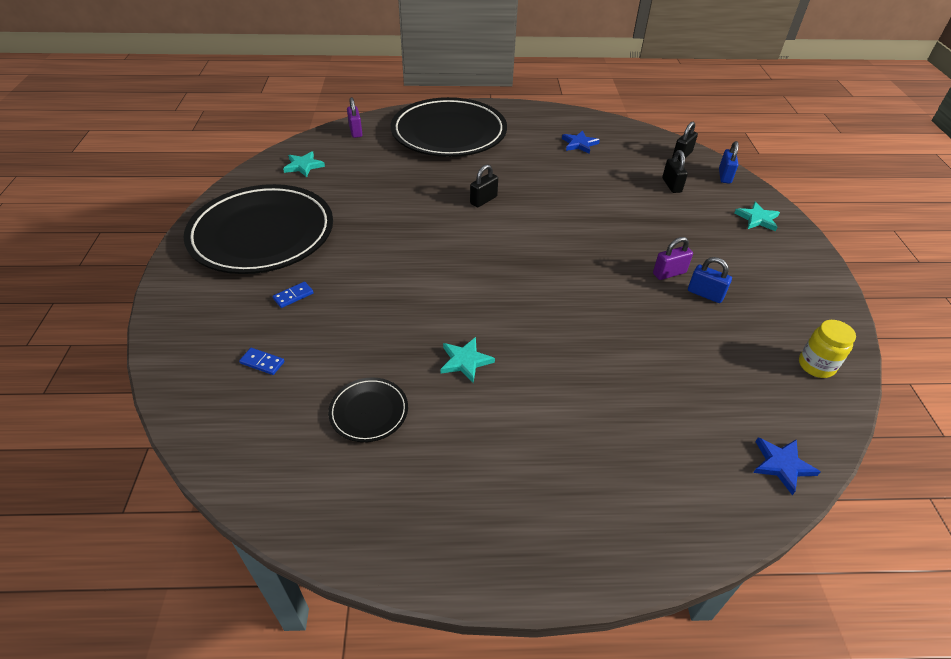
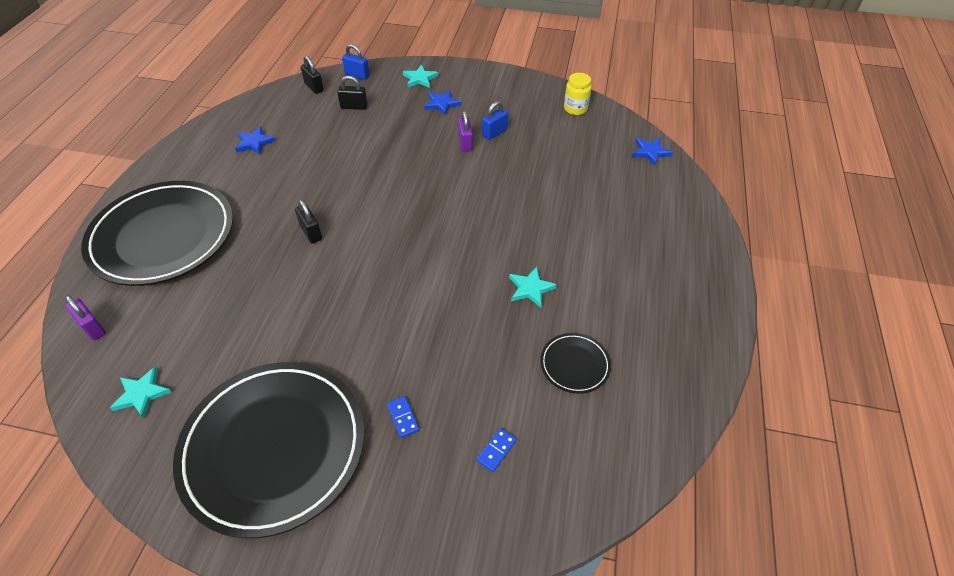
camera: 75 degrees left, 5 degrees up
purple padlock [347,97,362,138] -> purple padlock turned 45 degrees clockwise [65,295,106,341]
none -> blue star [424,90,462,116]

